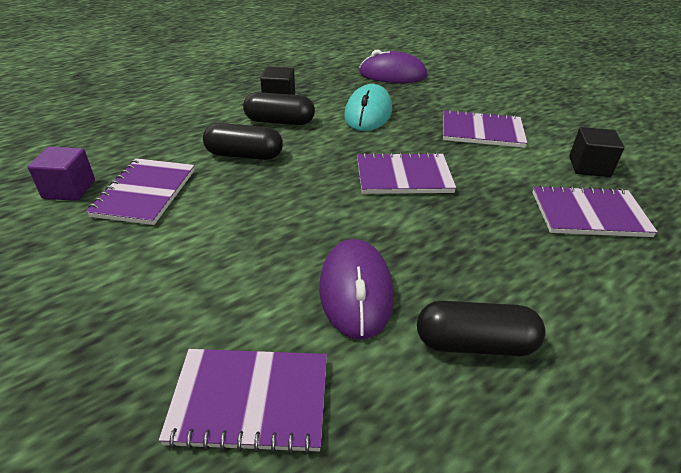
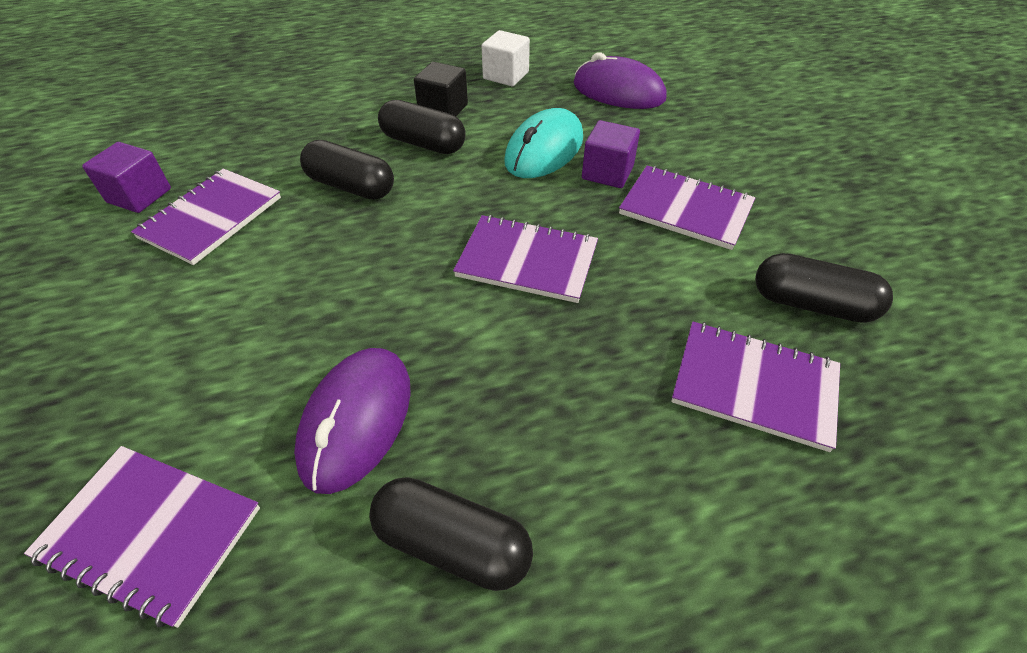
camera: 20 degrees right, 10 degrees up
black cube [569,127,624,177] -> black capsule [755,253,893,323]
none -> white cube [482,30,530,86]
none -> purple cube [582,120,640,188]

